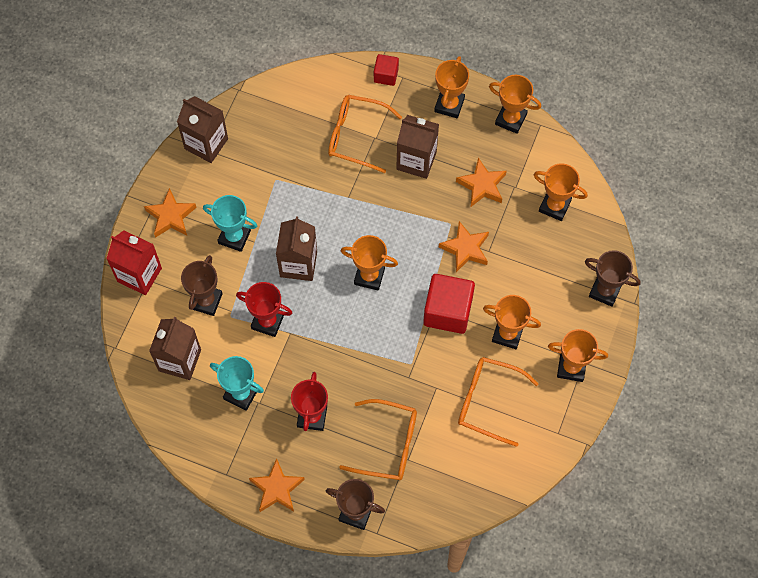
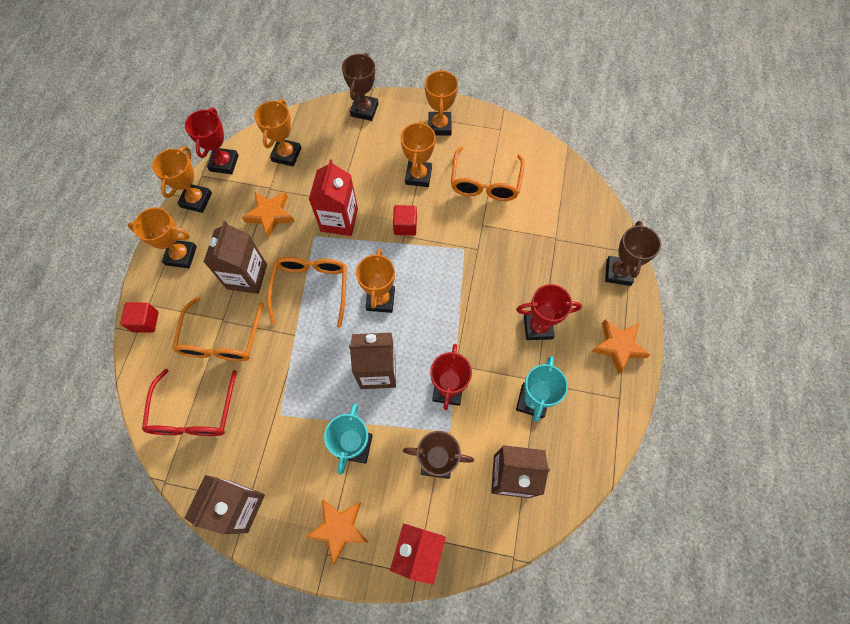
camera: 100 degrees left, 0 degrees up
orange glasses [339,399,417,480] -> orange glasses moved to [267,257,347,328]
red cube [423,274,475,334] -> red cube [393,205,417,236], size x0.54
orange star [439,221,489,272] -> red carton [309,160,358,236]
none -> red glasses [142,369,237,436]
none -> red trophy [185,107,239,174]

